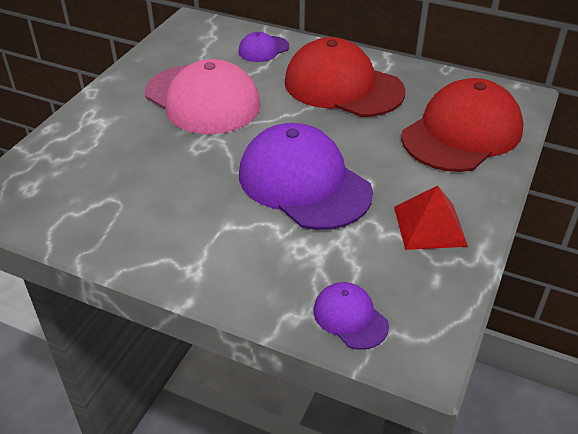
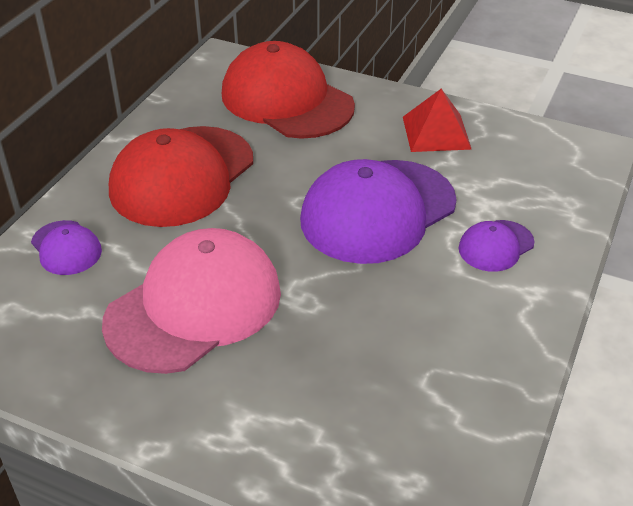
camera: 90 degrees left, 0 degrees up
purple cap [313,282,389,350] -> purple cap moved to [459,220,535,272]

